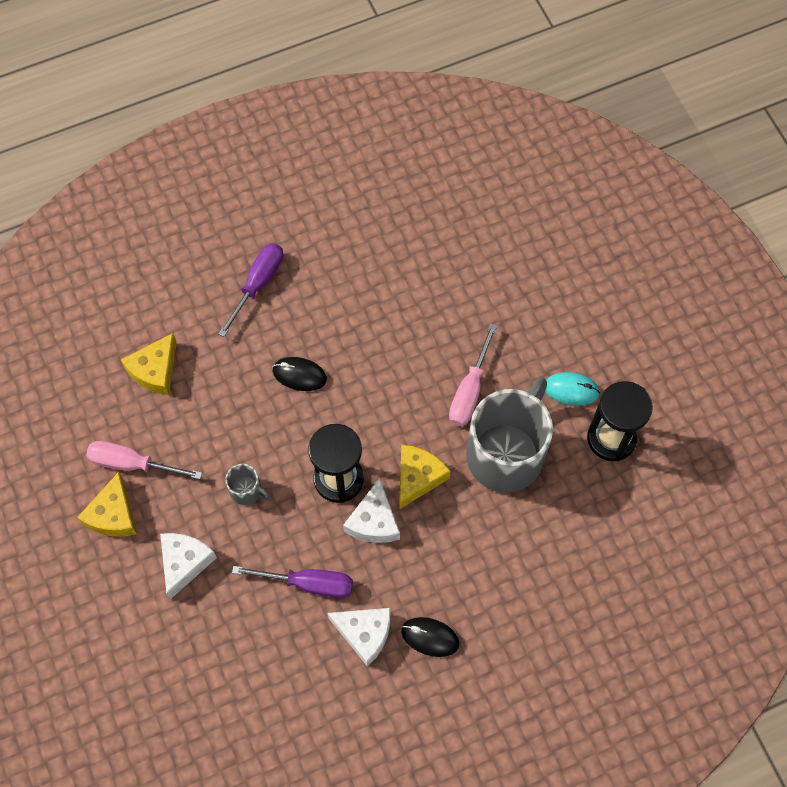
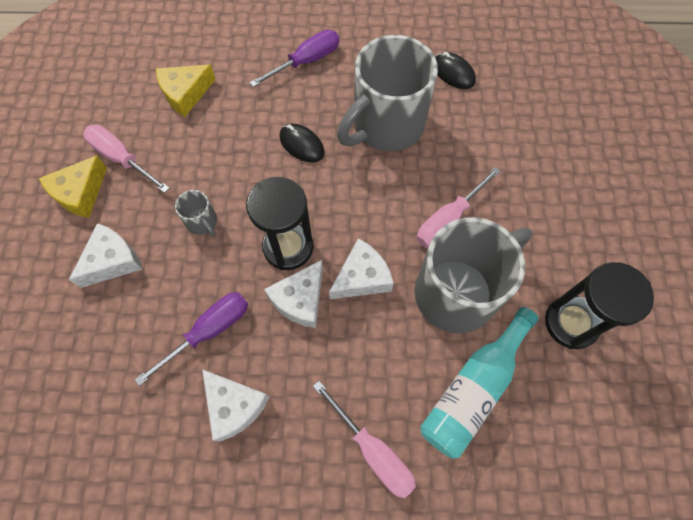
camera: 25 degrees right, 0 degrees up
purple screwdriver [232,566,353,598] -> purple screwdriver turned 75 degrees counterclockwise [134,292,248,386]
yellow cheese [399,445,451,509] -> white cheese [329,238,394,299]
black mouse [401,617,460,657] -> black mouse moved to [435,52,476,89]
turquoise mouse [545,372,600,406] -> none
none -> pink screwdriver [313,381,416,498]
none -> grey mug [337,35,438,151]
none -> turquoise bottle [420,307,538,459]

